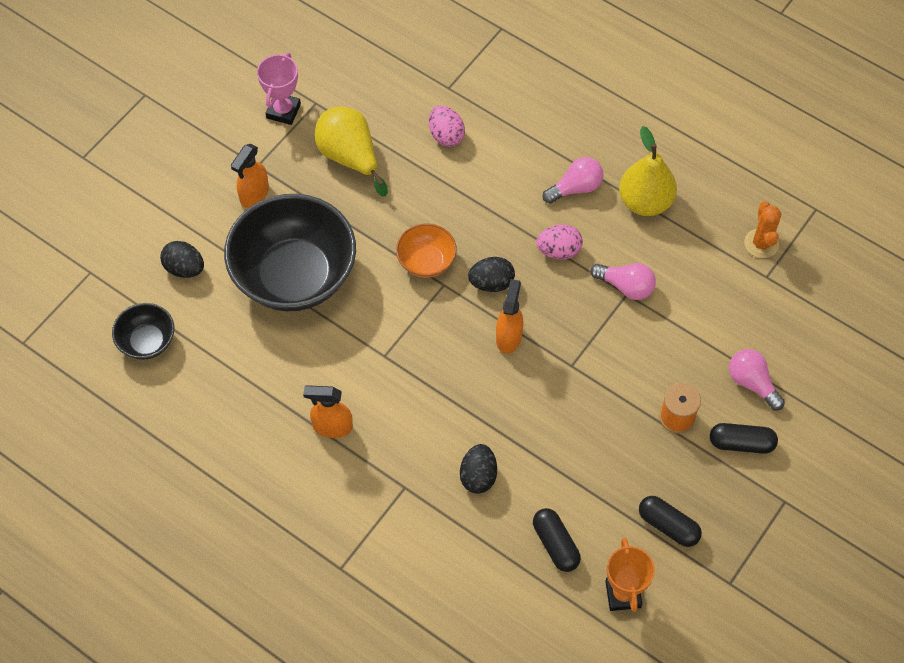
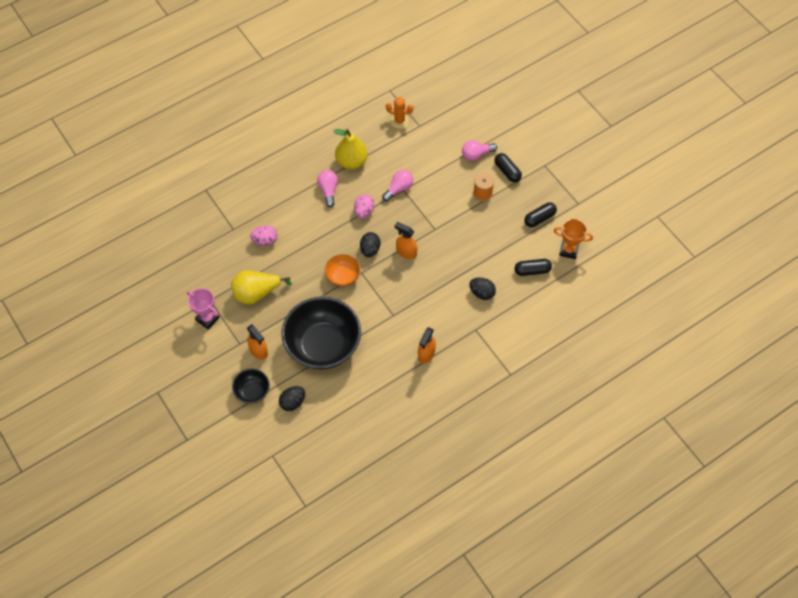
camera: 70 degrees left, 0 degrees up
black bowl [112,303,175,360] -> black bowl moved to [232,369,270,404]
black capsule [710,423,778,454] -> black capsule turned 60 degrees counterclockwise [495,153,522,182]

